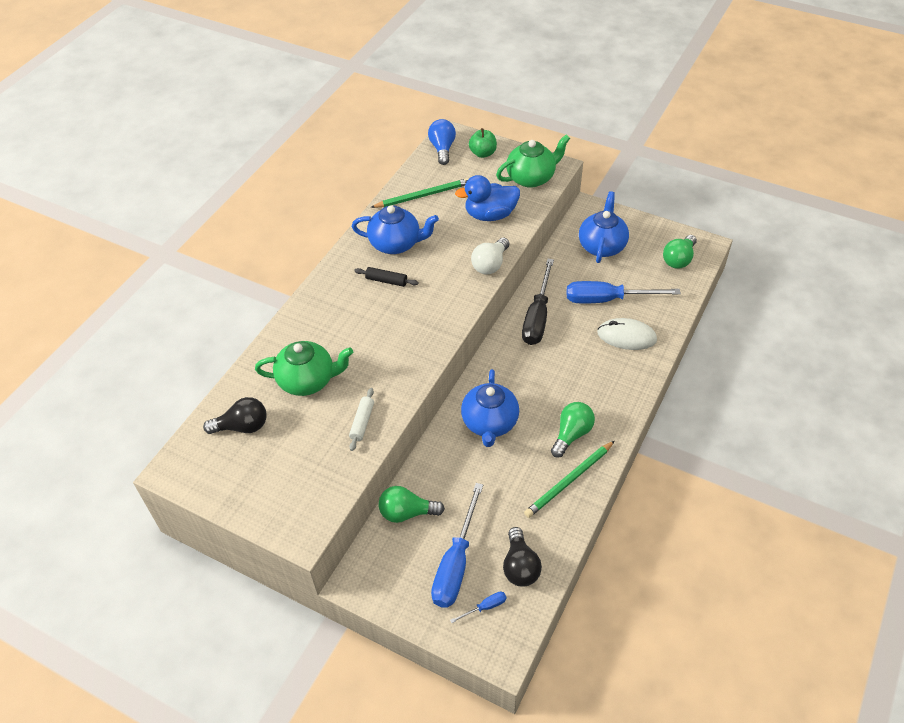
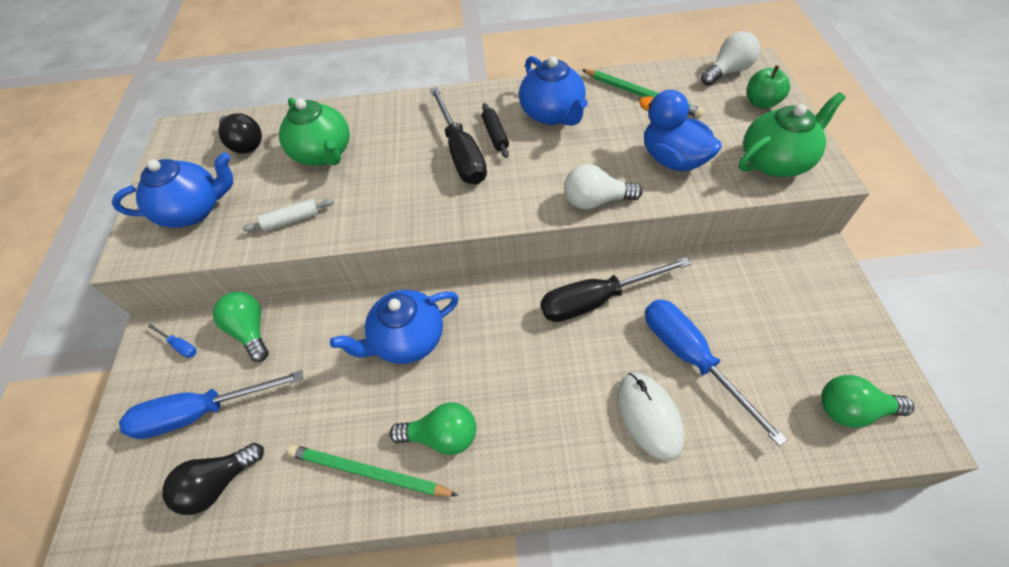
camera: 60 degrees right, 5 degrees up
blue light bulb [428,119,456,165] -> white light bulb [701,31,760,86]
blue screwdriver [450,591,507,623] -> blue screwdriver moved to [147,324,197,358]
green teapot [496,135,570,188] -> green teapot turned 60 degrees counterclockwise [739,92,846,177]
blue teapot [579,191,629,263] -> blue teapot moved to [112,152,233,228]
none -> black screwdriver [430,87,487,185]

